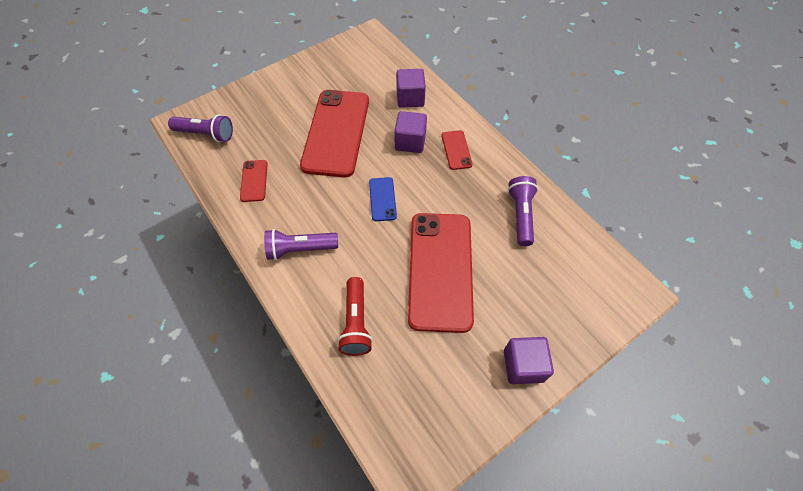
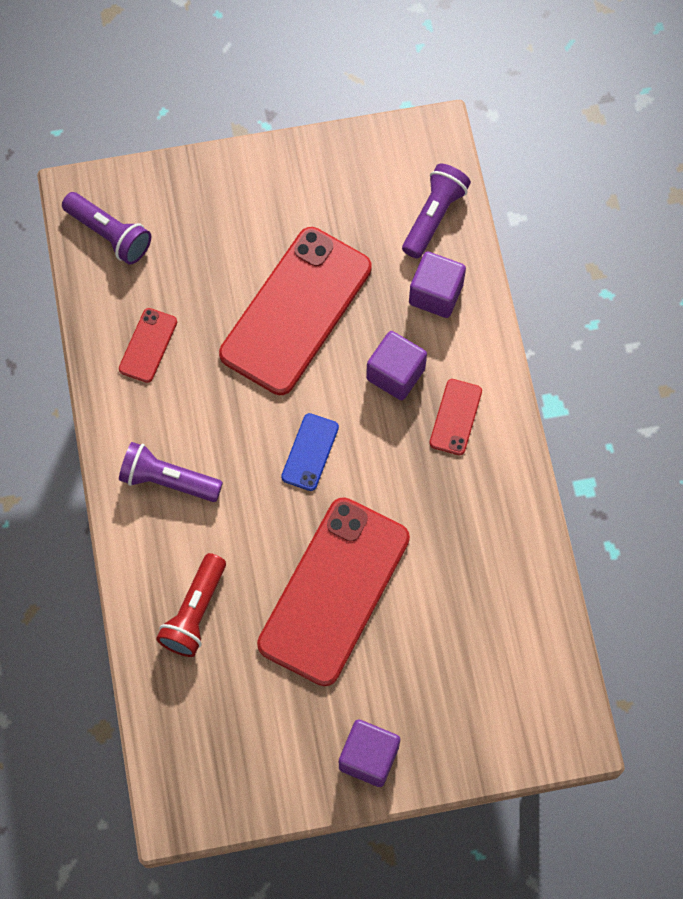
camera: 25 degrees right, 10 degrees up
purple flashlight [508,176,538,246] -> purple flashlight moved to [402,164,471,259]

